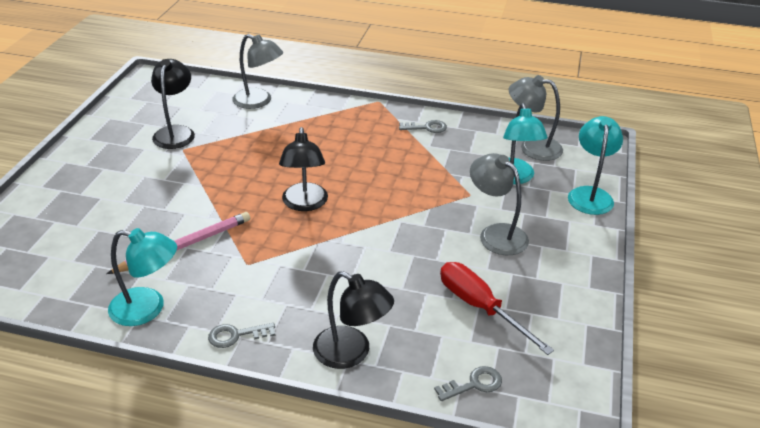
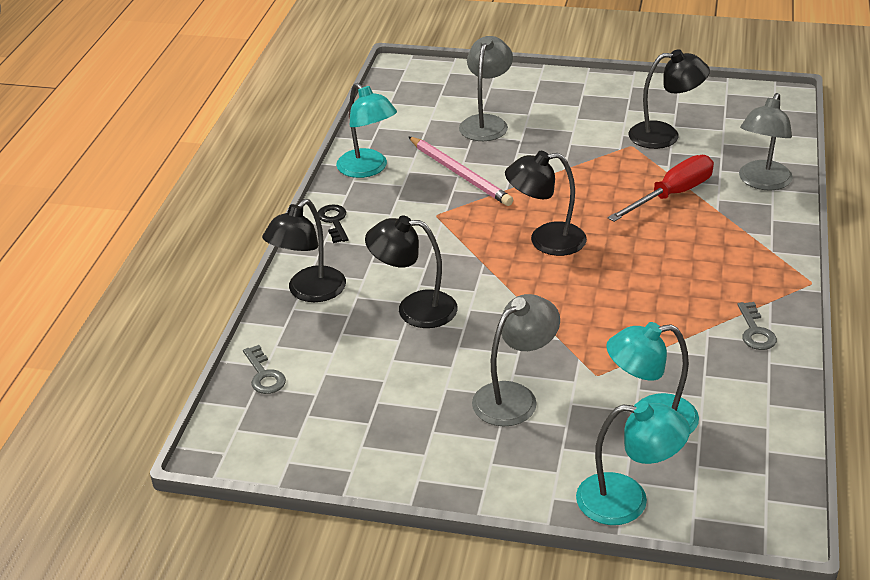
camera: 90 degrees right, 0 degrees up
turquoise lamp [108,228,177,326] -> turquoise lamp turned 45 degrees counterclockwise [336,83,397,178]
grey key [208,323,275,348] -> black key [318,204,348,243]
red screwdriver [440,262,554,355] -> red screwdriver moved to [608,155,714,222]
grey lamp [509,75,563,161] -> grey lamp moved to [459,36,513,141]
none -> black lamp [365,215,458,328]

